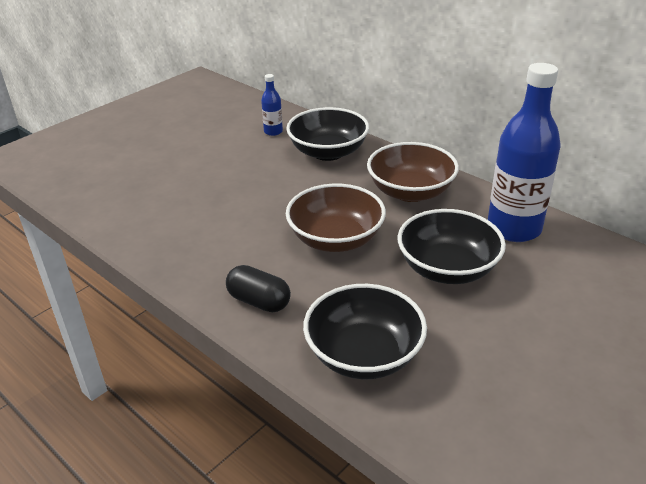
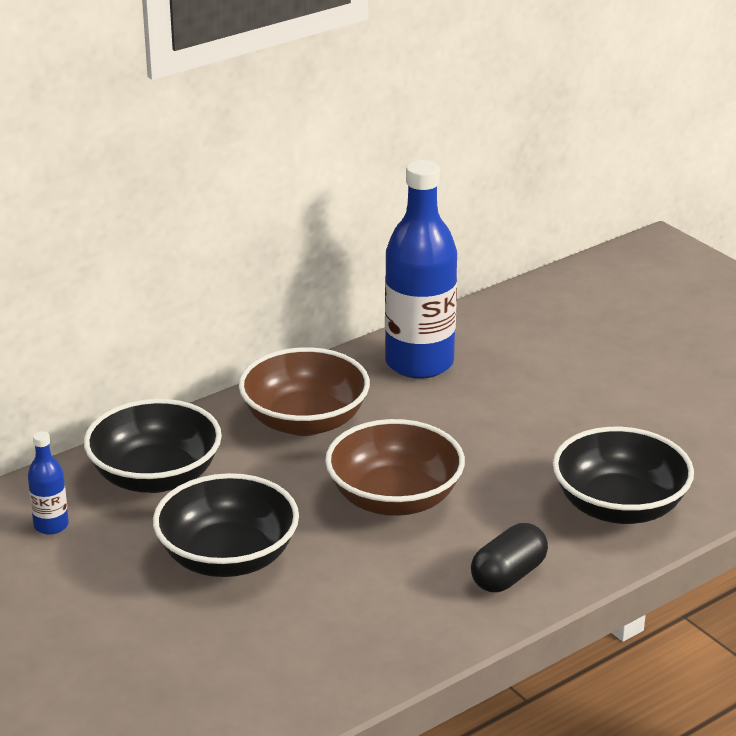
camera: 80 degrees left, 5 degrees down
black bowl [398,209,506,284] -> black bowl moved to [153,473,299,577]

